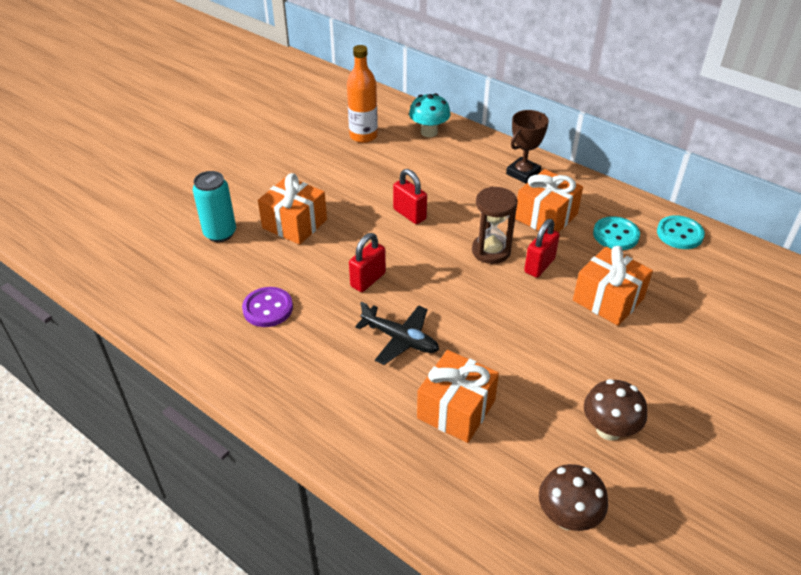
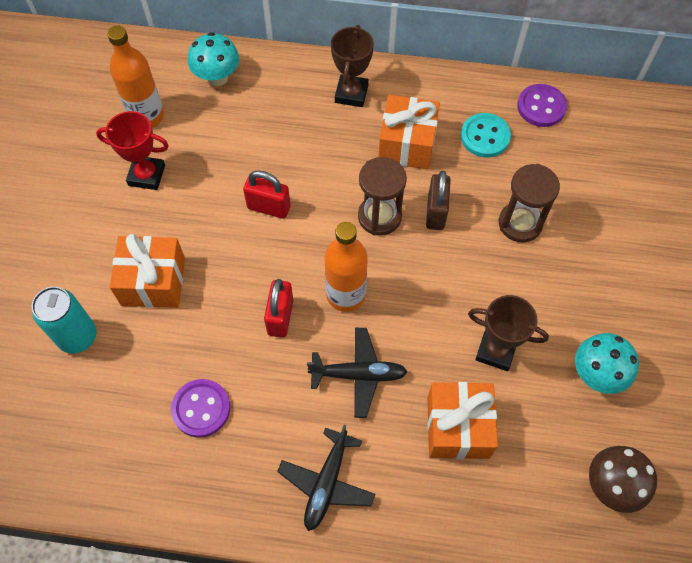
camera: 30 degrees left, 20 degrees up
red padlock [524,219,560,278] -> brown padlock [426,171,451,230]
orange gift [573,246,653,326] -> brown hourglass [499,164,560,242]
brown mushroom [584,379,647,441] -> turquoise mushroom [575,333,639,394]
turquoise button [657,215,705,249] -> purple button [517,84,567,127]
none -> red trophy [96,111,169,190]
none -> black plane [277,425,375,531]
none -> orange bottle [325,222,368,312]
none -> brown trophy [468,295,549,371]

